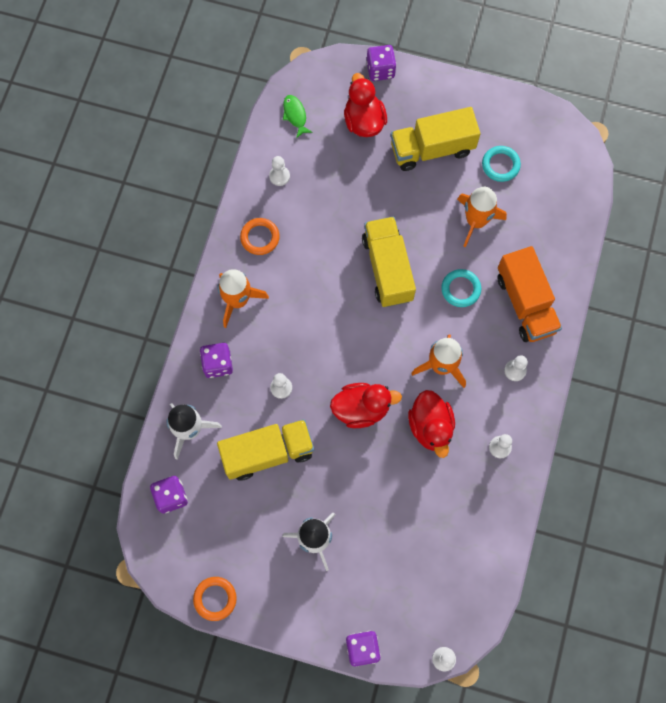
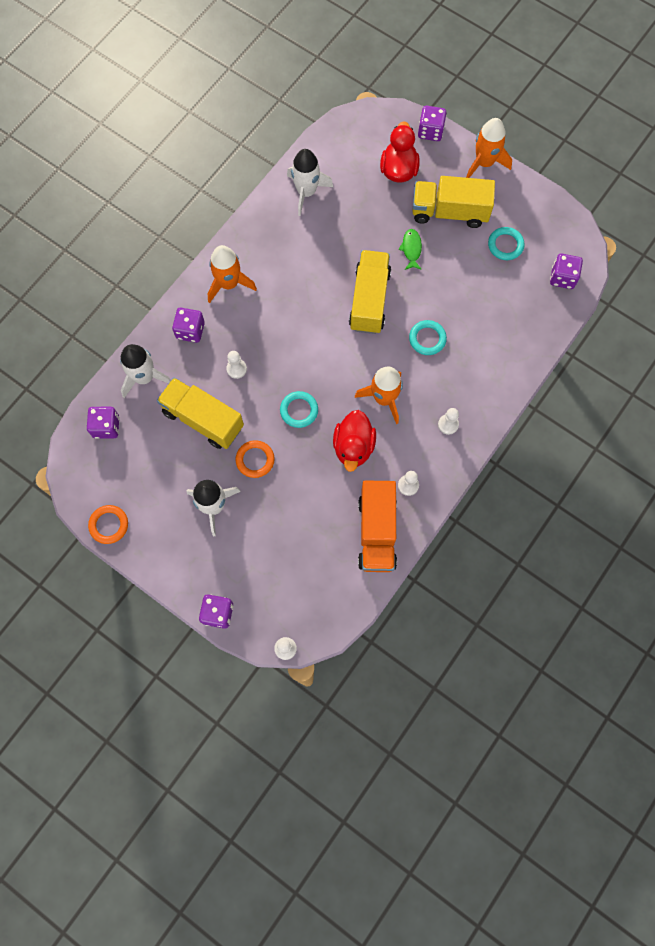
camera: 20 degrees right, 0 degrees up
yellow truck [217,419,314,480] -> yellow truck turned 150 degrees counterclockwise [157,377,244,449]
orange ring [240,218,280,255] -> orange ring moved to [235,440,275,478]
white pawn [269,156,290,186] -> white rocket [287,149,333,216]
green fish [283,95,313,138] -> green fish moved to [399,229,422,270]
red duck [330,383,402,428] -> turquoise ring [280,391,318,428]
orange rocket [457,187,507,248] -> orange rocket moved to [466,118,512,178]
orange truck [498,246,562,342] -> orange truck moved to [358,481,397,572]
none -> purple dice [550,253,583,289]

